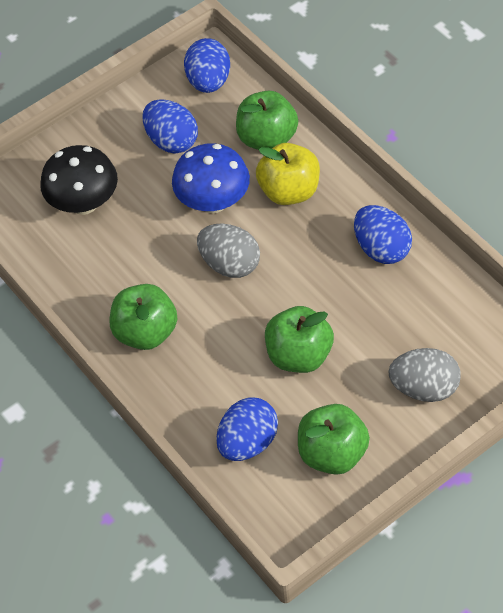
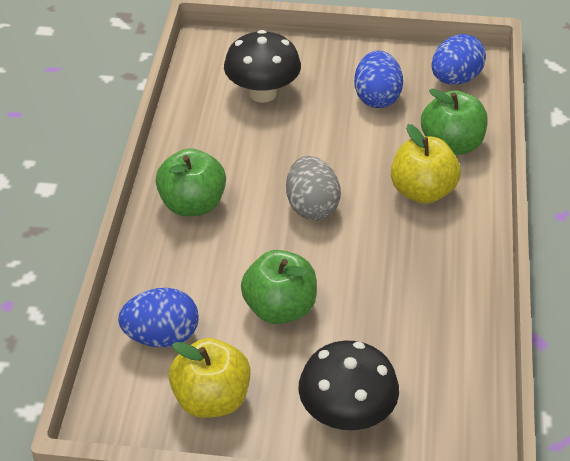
camera: 40 degrees right, 10 degrees down
blue mushroom [172,143,250,213] -> none
green apple [298,404,370,475] -> yellow apple [169,338,251,418]
blue egg [354,205,412,264] -> none
grey egg [388,348,461,402] -> black mushroom [299,341,399,430]

